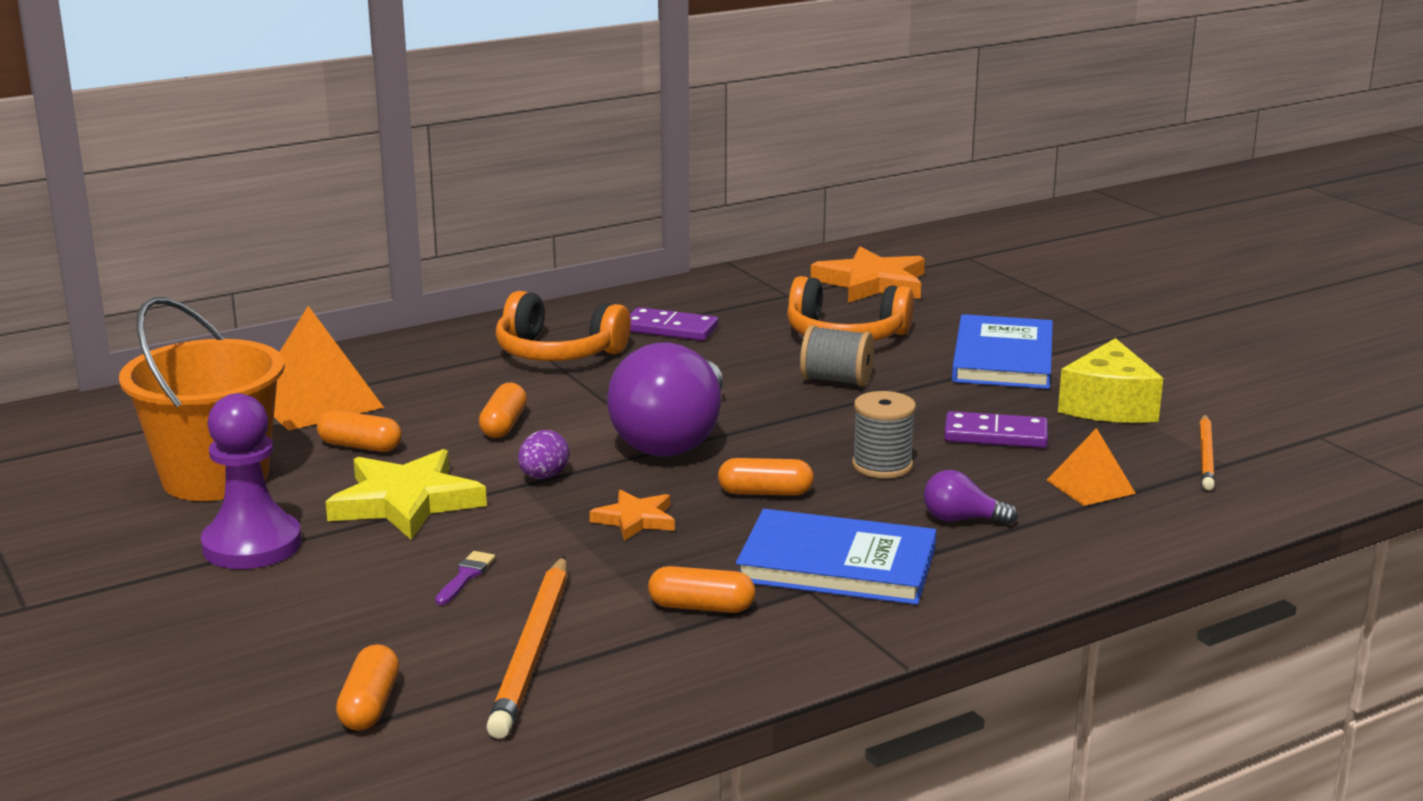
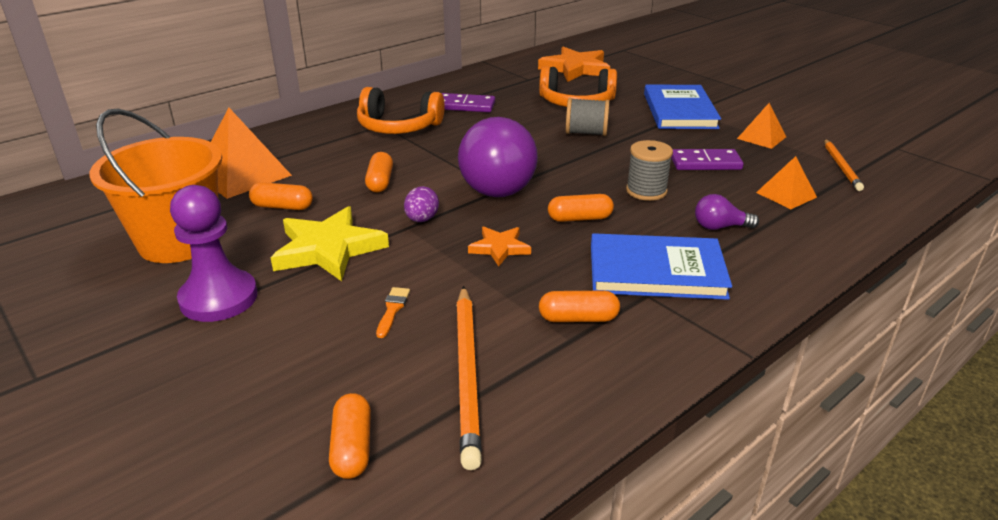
camera: 10 degrees left, 10 degrees up
purple brush [435,551,495,605] -> orange brush [376,287,410,338]
yellow cheese [1058,338,1163,423] -> orange pyramid [737,103,786,149]

